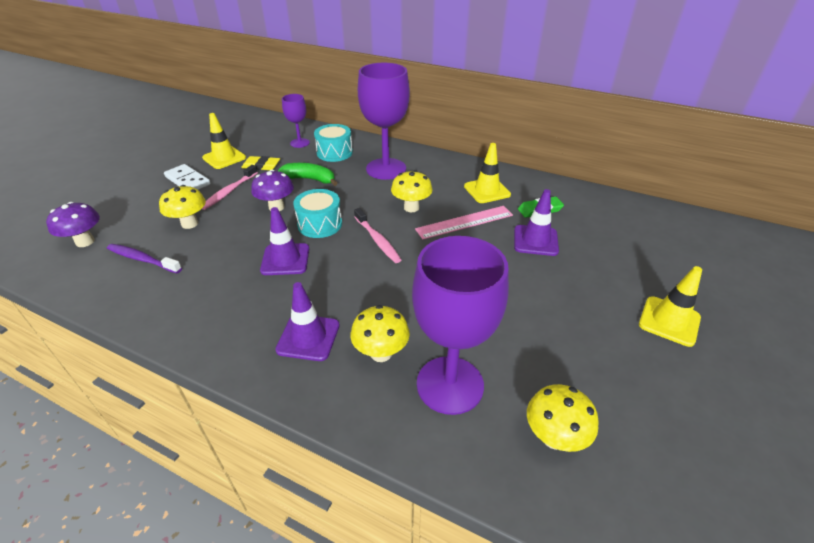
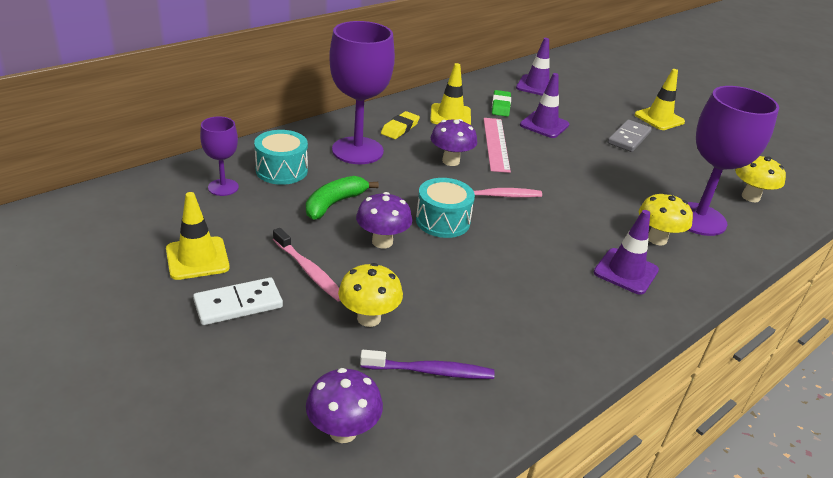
camera: 70 degrees left, 5 degrees down
purple toothbrush [107,244,182,273] -> purple toothbrush turned 135 degrees counterclockwise [360,350,495,379]
yellow eraser [241,156,280,170] -> yellow eraser moved to [381,111,420,139]
purple traffic cone [260,207,309,275] -> purple traffic cone moved to [516,38,550,96]
yellow mushroom [391,170,433,212] -> purple mushroom [430,119,477,166]
none -> grey domino [608,120,652,152]

